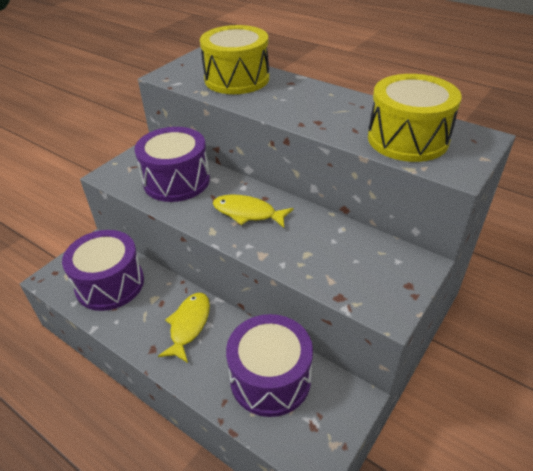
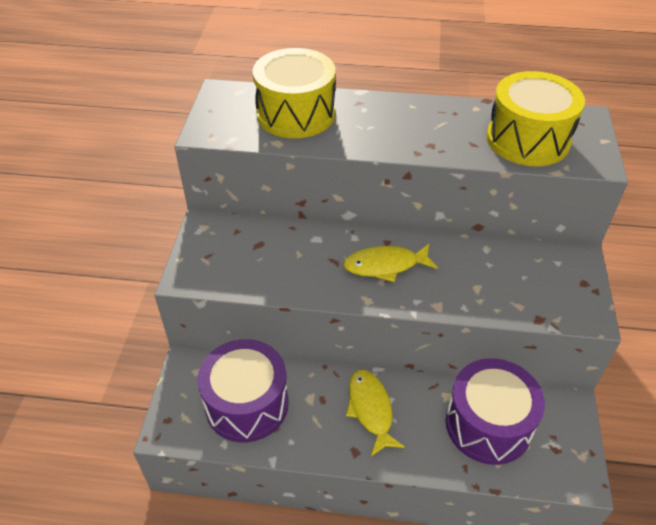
camera: 30 degrees left, 5 degrees up
purple drum [134,127,210,202] -> none

